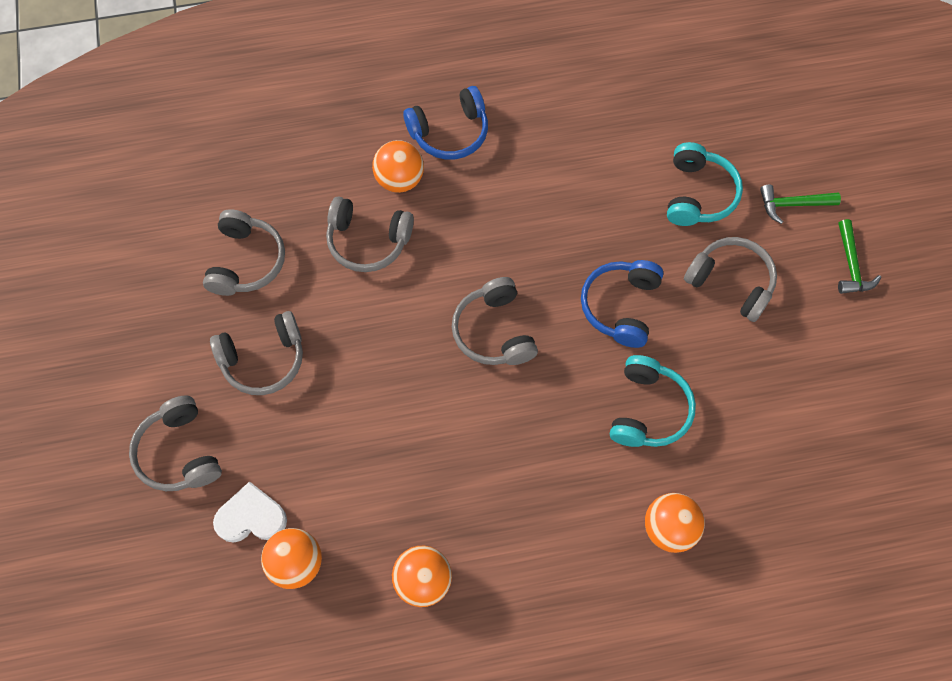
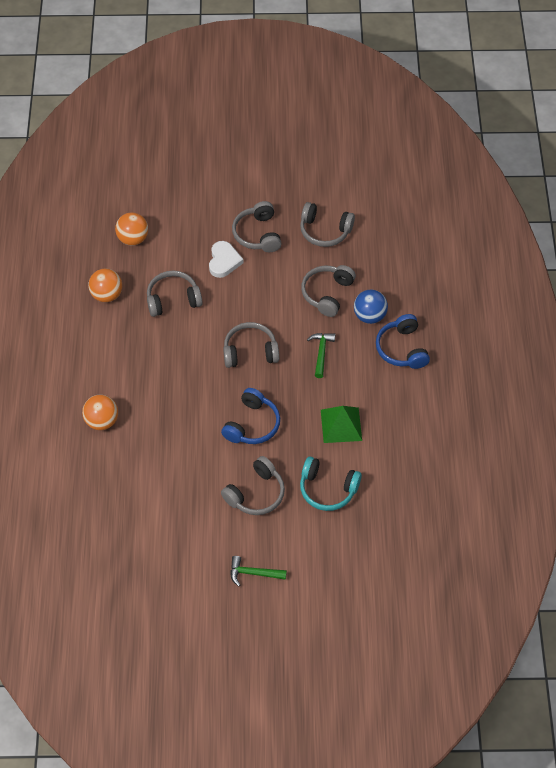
camera: 100 degrees right, 10 degrees down
grey headphones [129,395,222,491] -> grey headphones moved to [147,271,203,317]
white heart [213,481,287,543] -> white heart moved to [209,241,244,278]
orange ball [372,140,424,193] -> blue ball [354,289,388,324]
blue headphones [581,260,663,348] -> blue headphones turned 90 degrees clockwise [221,388,280,444]
turquoise headphones [610,355,696,447] -> none
green hammer [760,185,841,224] -> green hammer moved to [307,333,336,378]
none -> green pyramid [321,406,362,443]

